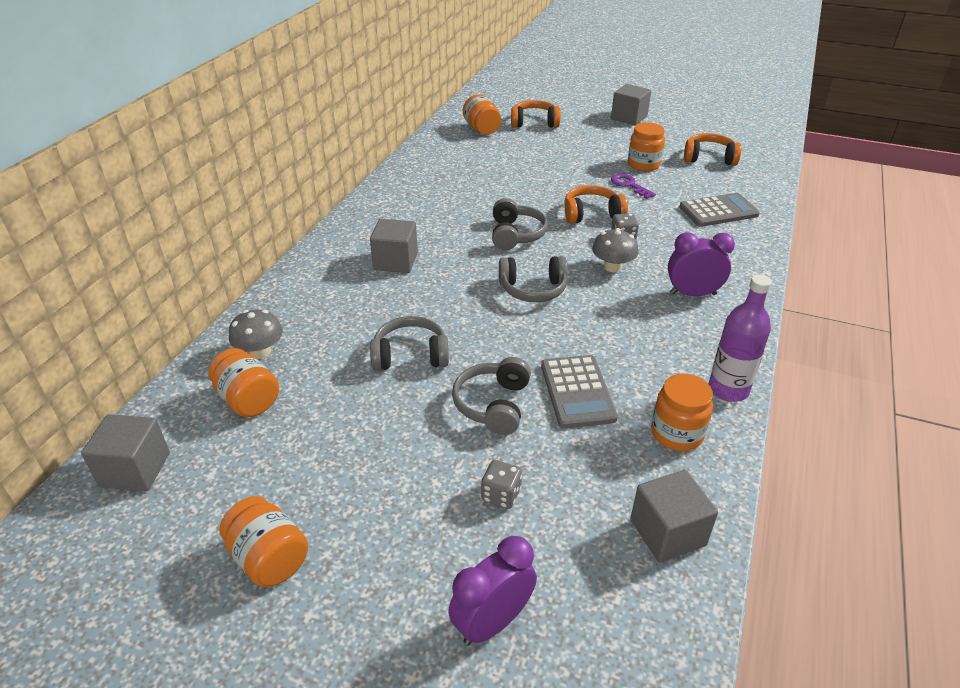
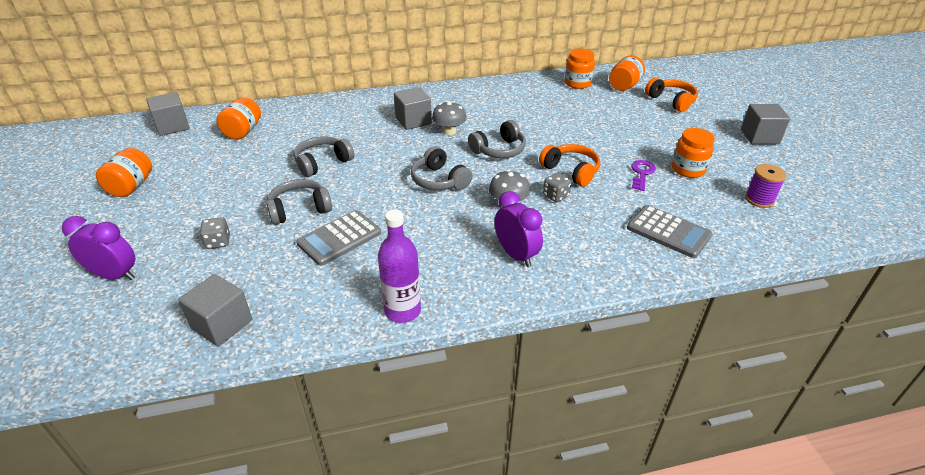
camera: 55 degrees right, 0 degrees up
grey mushroom [229,310,283,359] -> grey mushroom moved to [432,101,467,135]
grey headphones [370,316,449,371] -> grey headphones turned 90 degrees counterclockwise [294,136,354,177]
orange jar [651,374,713,451] -> orange jar moved to [565,49,595,89]
orange headphones [684,133,741,166] -> purple spool [745,164,787,208]

